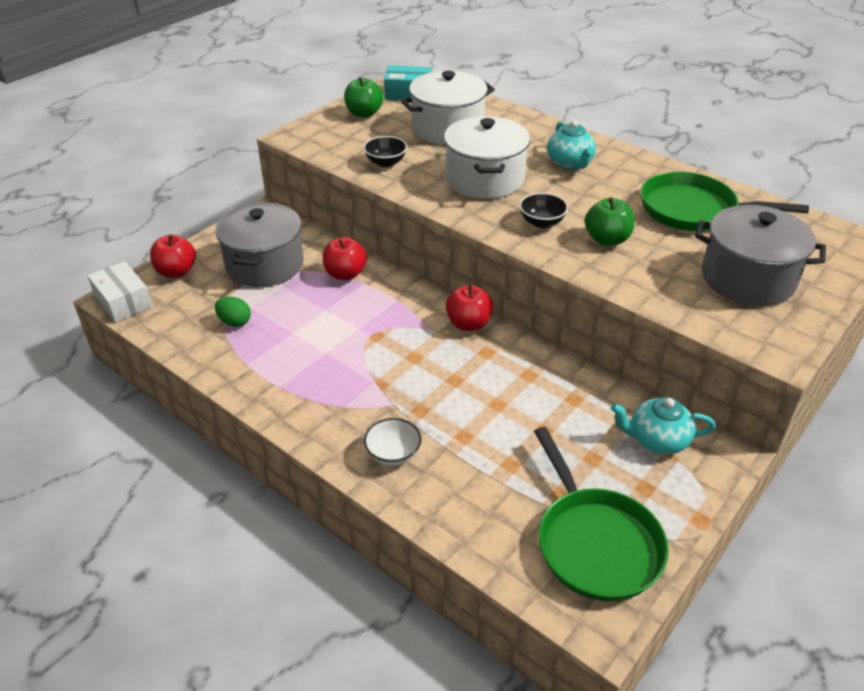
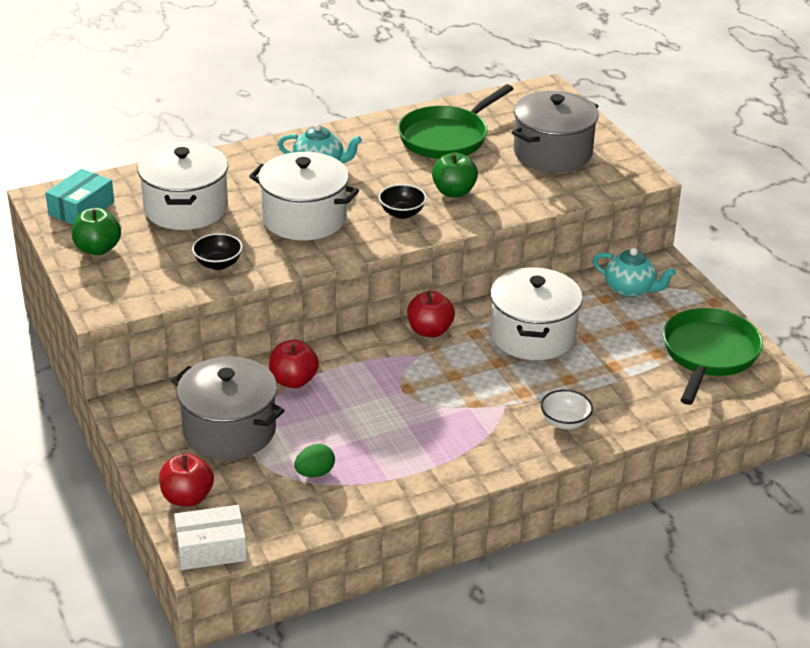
camera: 65 degrees left, 5 degrees down
green pan [534,427,669,602] -> green pan turned 75 degrees counterclockwise [663,308,763,405]
turquoise teapot [611,397,716,454] -> turquoise teapot turned 90 degrees counterclockwise [593,248,676,297]
none -> white pot [490,267,583,360]

